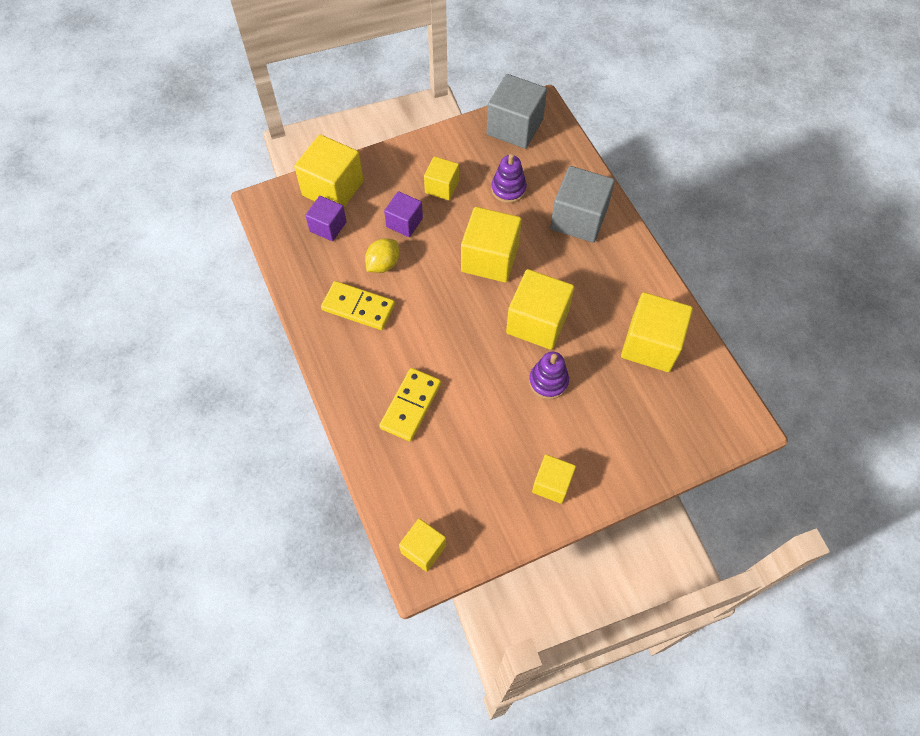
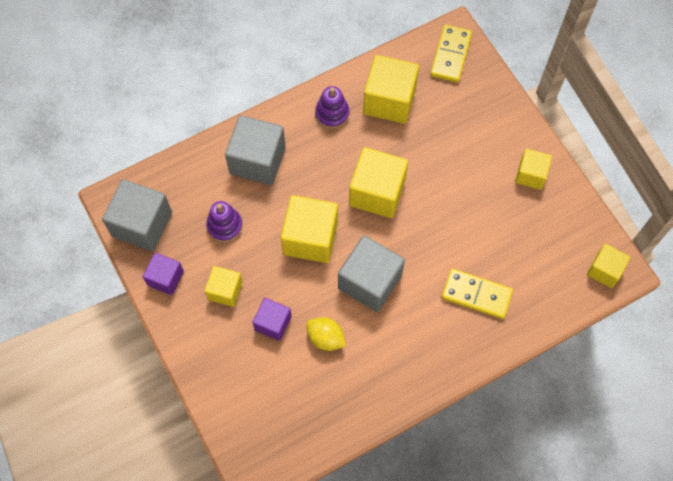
camera: 95 degrees left, 5 degrees up
yellow cube [294,135,363,207] -> none
purple cube [305,196,347,241] -> purple cube moved to [143,253,184,295]
yellow domino [321,281,395,330] -> yellow domino moved to [430,25,472,83]
purple stacking toy [529,352,569,399] -> purple stacking toy moved to [315,86,350,129]
none -> grey cube [338,236,405,312]

